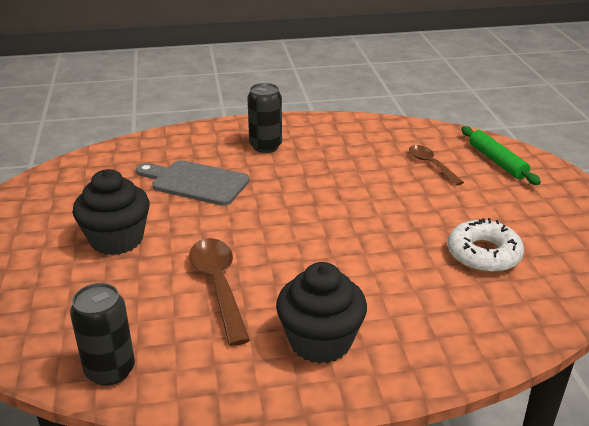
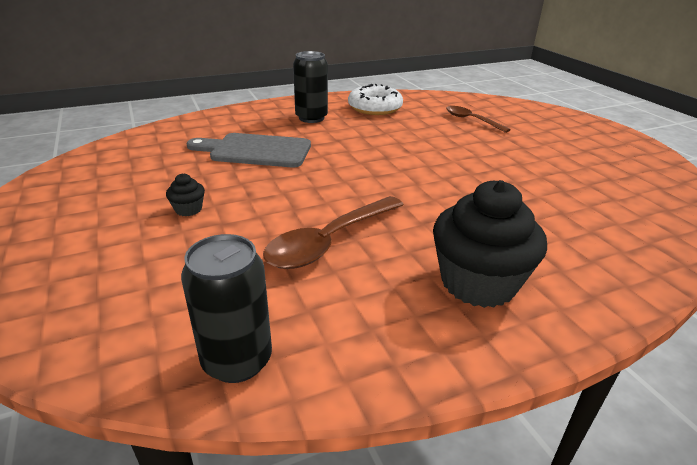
camera: 15 degrees left, 0 degrees up
black cupcake [73,169,150,255] -> black cupcake [166,173,205,216], size x0.43
brown spoon [189,238,250,346] -> brown spoon turned 105 degrees counterclockwise [263,196,404,269]
white donut [448,218,524,273] -> white donut moved to [348,84,403,115]
green rolling pin [461,126,541,185] -> none

